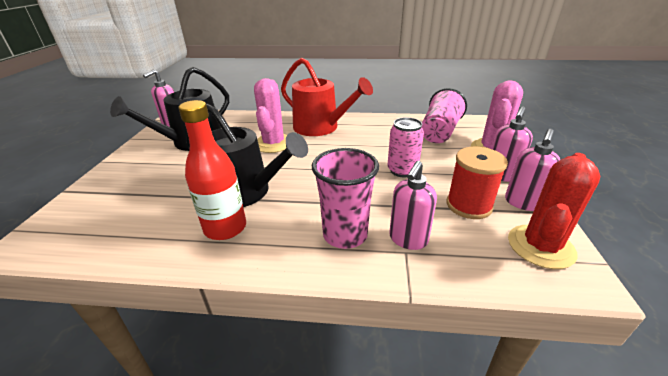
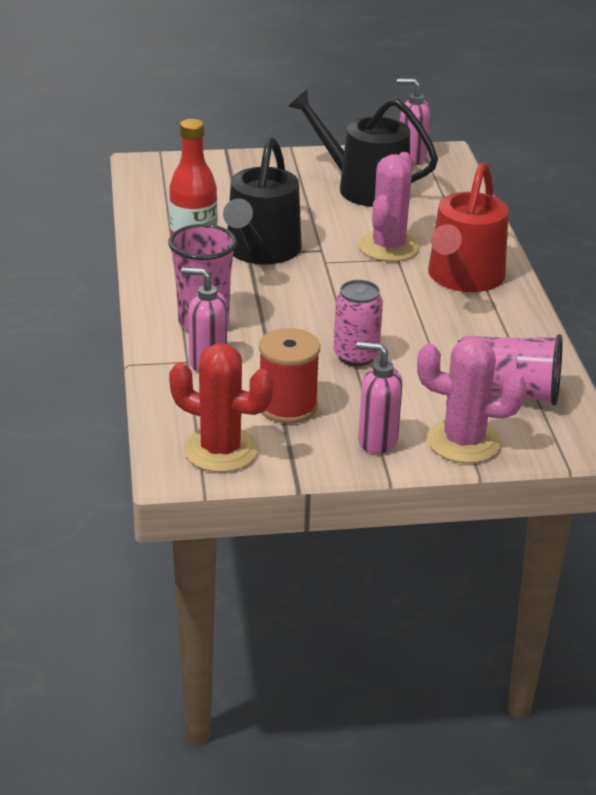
camera: 75 degrees right, 0 degrees up
pink cactus [254,78,287,153] -> pink cactus turned 60 degrees counterclockwise [359,152,419,261]
pink soap dispenser [505,129,560,211] -> none

